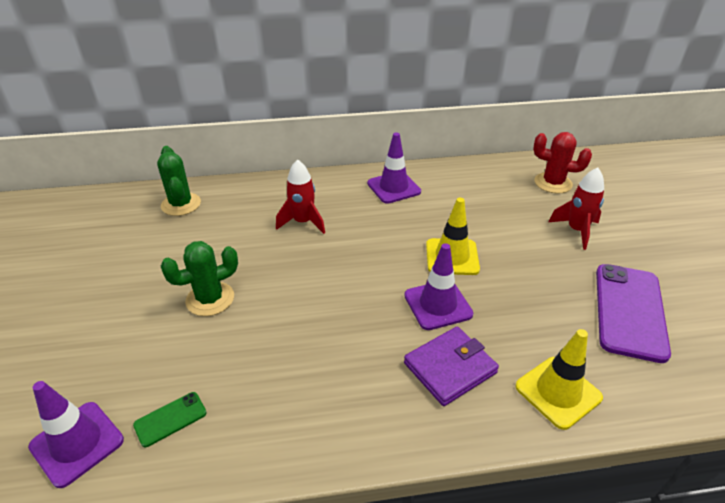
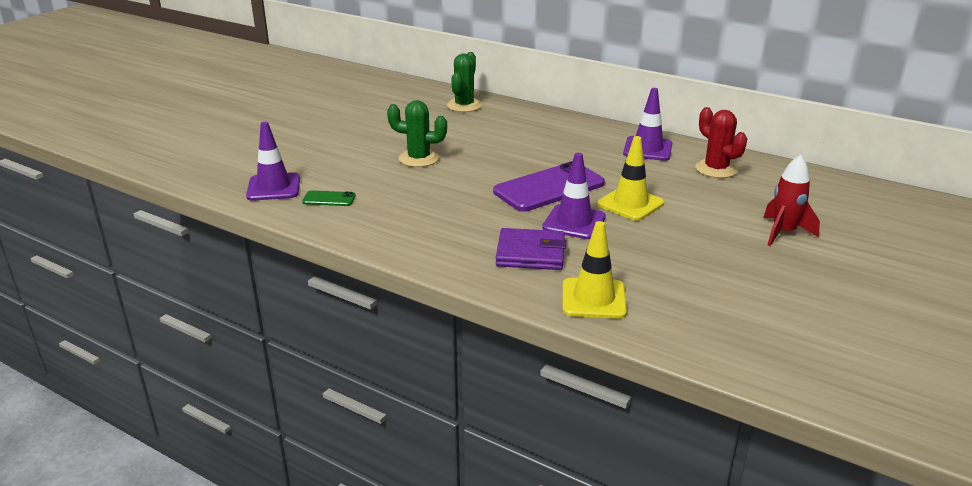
camera: 40 degrees right, 10 degrees down
red rocket [276,159,325,234] -> none
red cactus [533,132,592,193] -> red cactus moved to [695,107,747,178]
purple phone [596,264,671,363] -> purple phone moved to [493,161,605,211]

